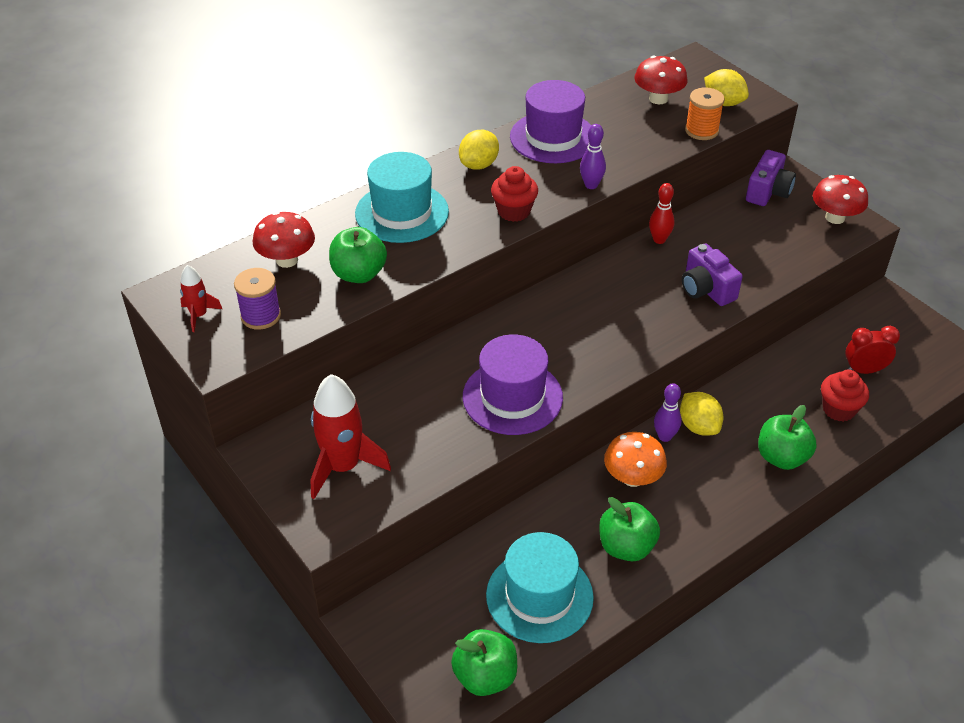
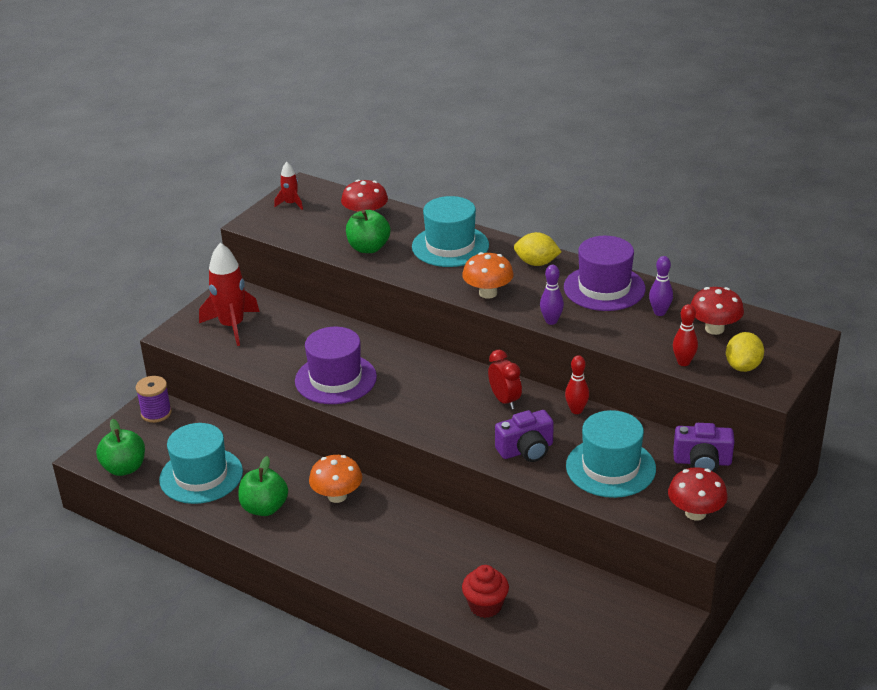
camera: 70 degrees right, 10 degrees down
purple spool [234,268,281,330] -> purple spool moved to [136,376,172,423]
red cupcake [491,166,538,222] -> orange mushroom [462,252,514,299]
purple bowling pin [654,383,682,442] -> purple bowling pin moved to [649,256,673,316]
yellow lemon [680,392,723,436] -> none
purple camera [682,243,743,306] -> purple camera turned 150 degrees counterclockwise [495,410,554,462]
orange spool [685,87,725,140] -> red bowling pin [673,304,698,366]
green apple [758,405,816,470] -> none
red clock [845,326,900,374] -> red clock moved to [488,350,522,410]
none -> turquoise hat [566,410,656,498]

